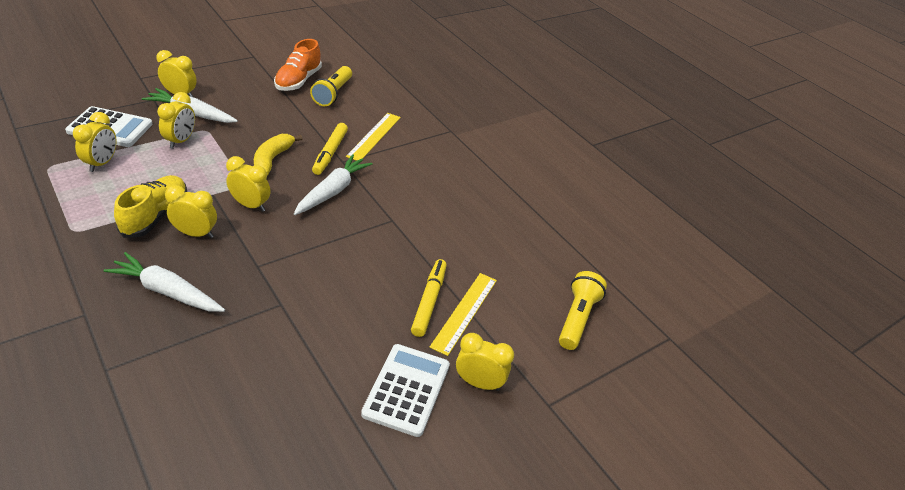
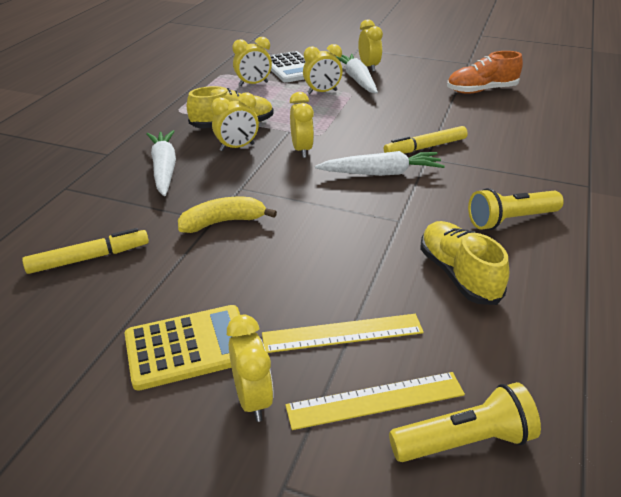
camera: 60 degrees right, 5 degrees down
yellow clock [165,185,217,238] -> yellow clock turned 90 degrees clockwise [211,92,259,151]
yellow banana [254,134,303,175] -> yellow banana moved to [178,197,277,233]
yellow flashlight [310,66,352,106] -> yellow flashlight moved to [468,188,564,230]
yellow ruler [346,113,401,161] -> yellow ruler moved to [285,372,465,430]
white calculator [361,344,450,437] -> yellow calculator [125,305,240,391]
yellow marker [411,259,447,337] -> yellow marker moved to [22,228,149,274]
none -> yellow shoe [420,221,509,305]

